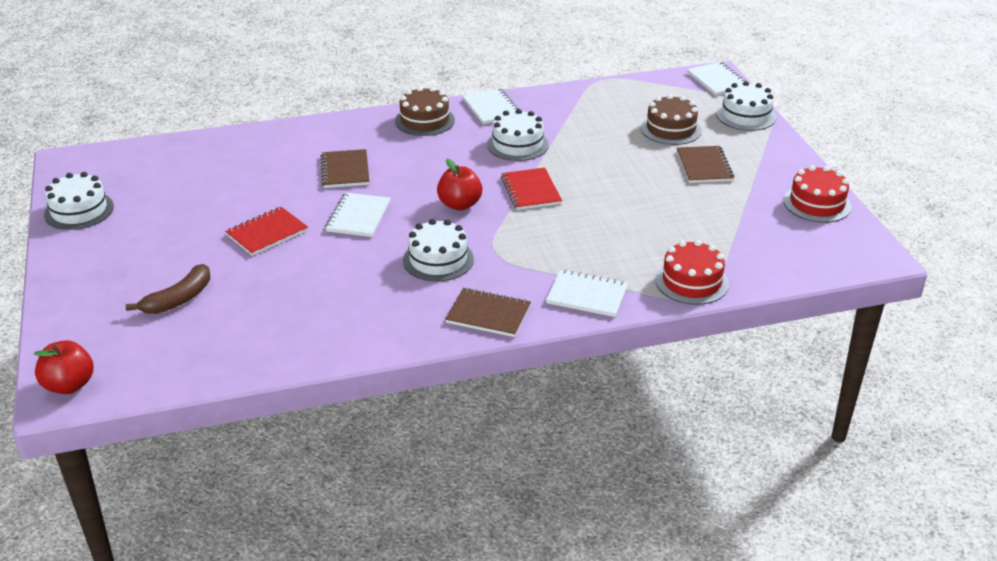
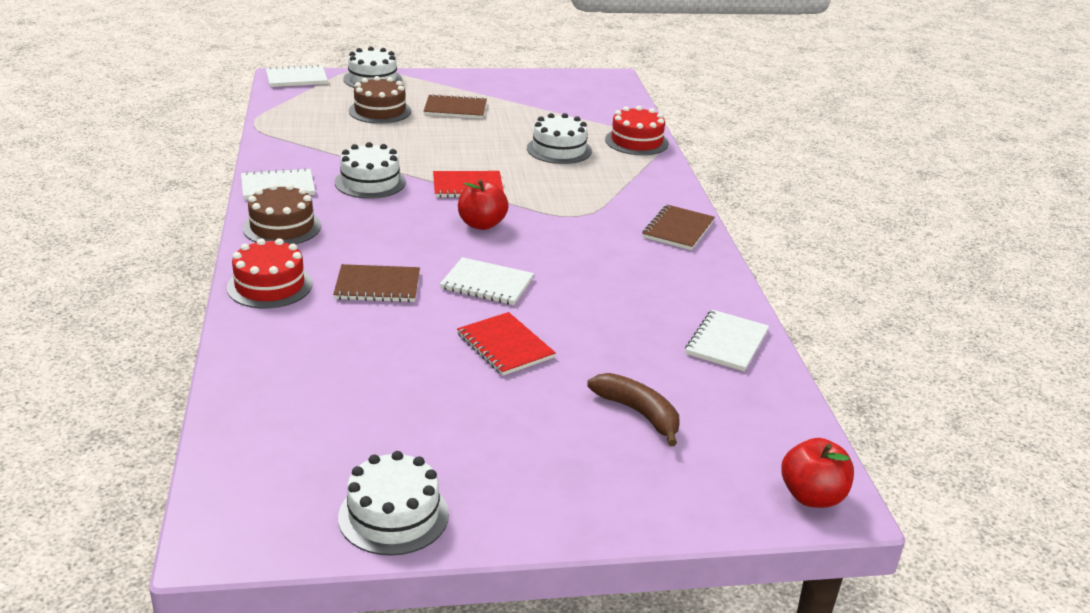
camera: 85 degrees left, 5 degrees down
white cake [403,219,474,282] -> white cake moved to [527,113,592,164]
white notebook [546,270,628,317] -> white notebook moved to [685,310,769,371]
red cake [783,165,852,223] -> red cake moved to [227,238,313,309]

